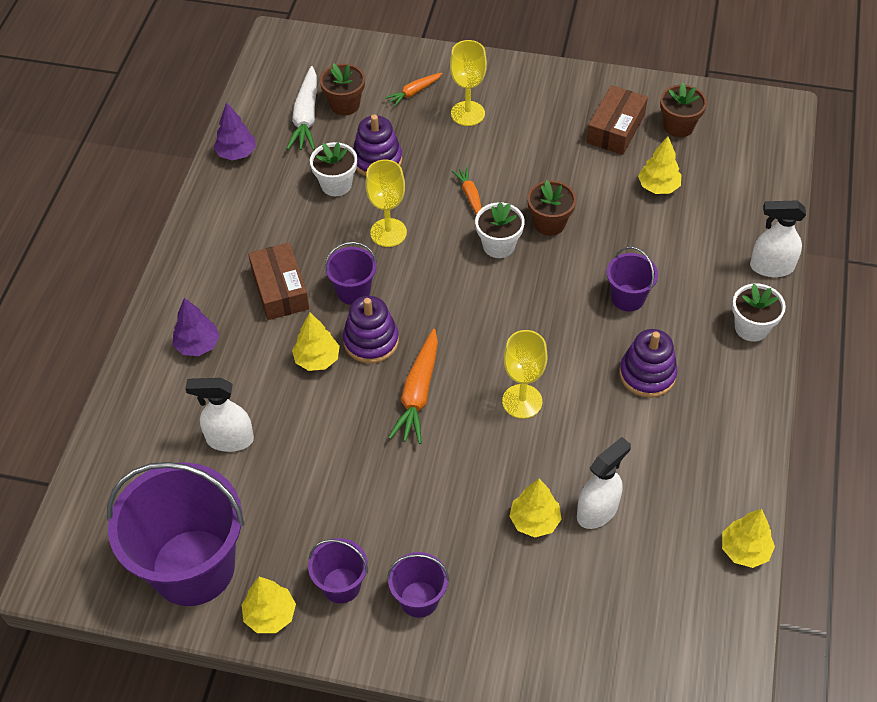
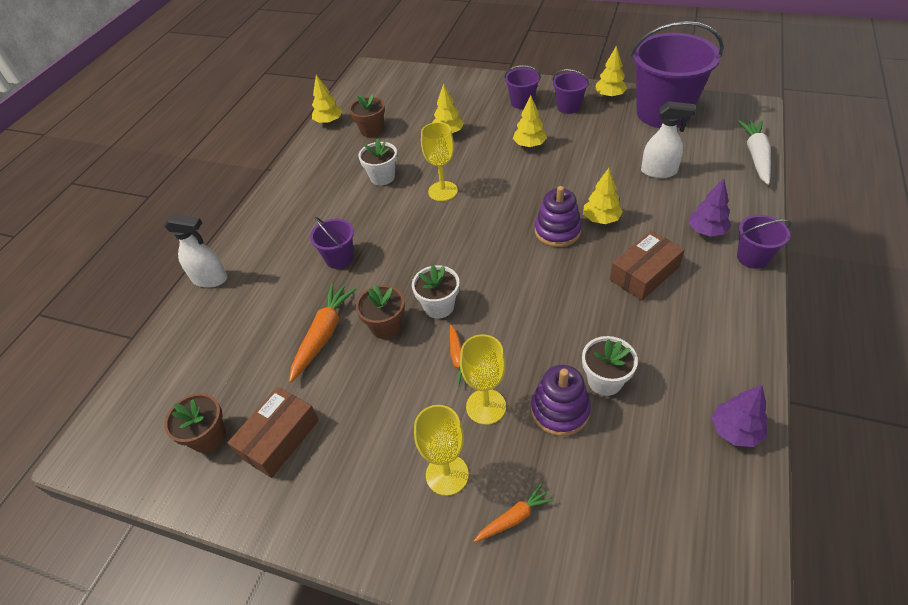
camera: 170 degrees left, 5 degrees down
brown box [248,243,309,320] -> brown box turned 60 degrees clockwise [610,231,685,300]
white carrot [287,66,317,150] -> white carrot moved to [738,120,771,185]
brown flower pot [320,63,365,116] -> brown flower pot moved to [349,94,385,137]
purple bucket [325,242,377,305] -> purple bucket moved to [737,215,792,269]
yellow goblet [366,160,407,247] -> yellow goblet moved to [460,335,506,425]
orange carrot [388,329,438,444] -> orange carrot moved to [289,283,356,383]
white spray bottle [577,437,631,529] -> none
purple stacking toy [619,329,678,398] -> none
yellow tree [638,136,681,194] -> yellow tree moved to [513,95,547,148]
white flower pot [732,284,786,342] -> white flower pot moved to [358,139,397,185]

